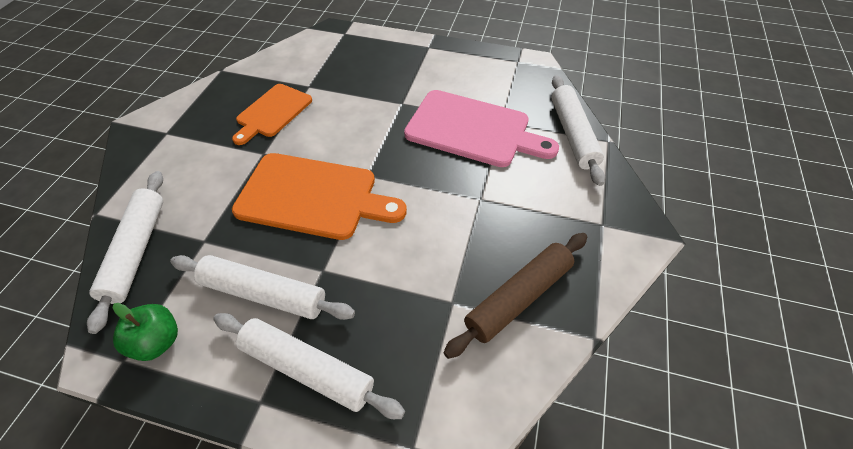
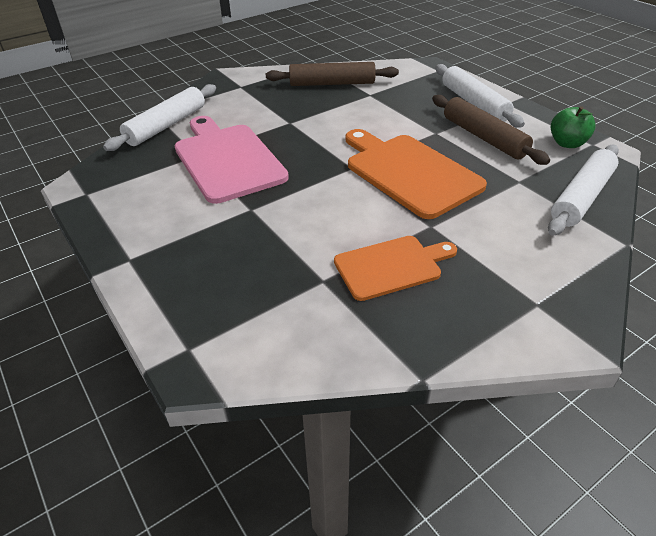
camera: 140 degrees left, 10 degrees down
white rolling pin [170,255,355,320] -> brown rolling pin [432,95,550,165]

